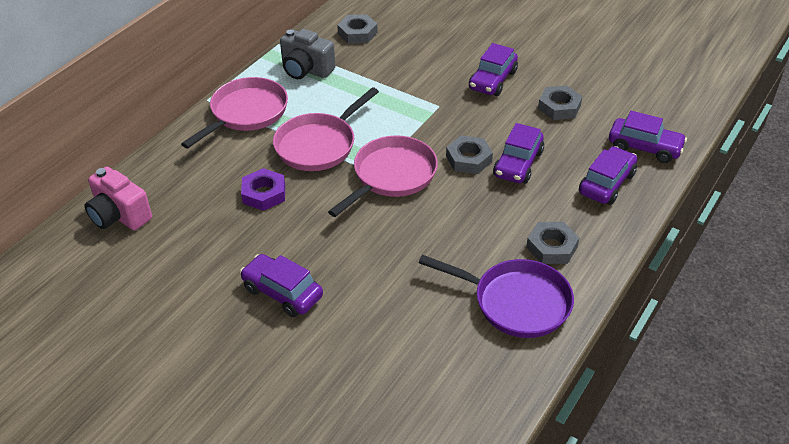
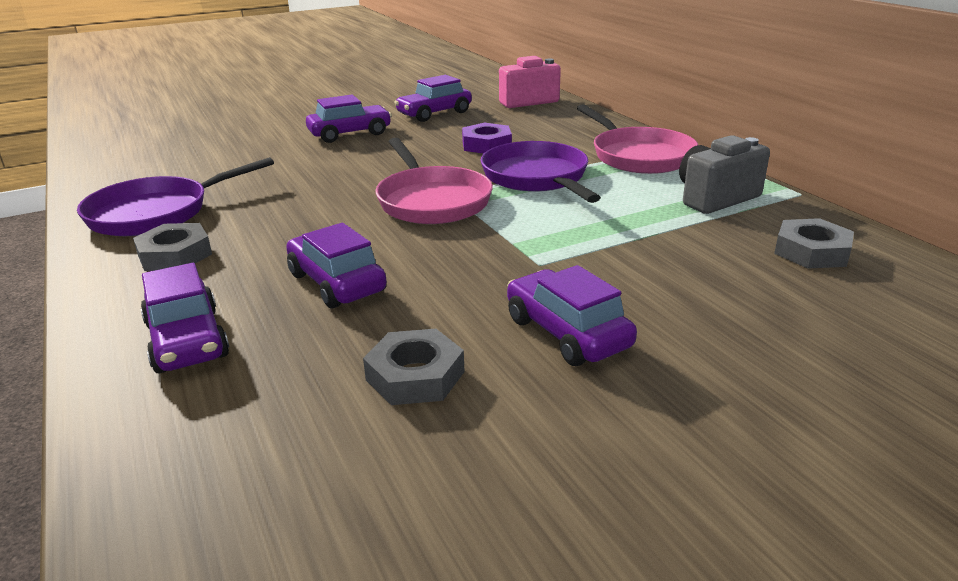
camera: 120 degrees right, 15 degrees down
pink pan [273,87,379,171] -> purple pan [480,141,601,203]
grey nut [446,136,493,174] -> none
purple car [609,111,687,163] -> purple car moved to [394,75,472,122]

